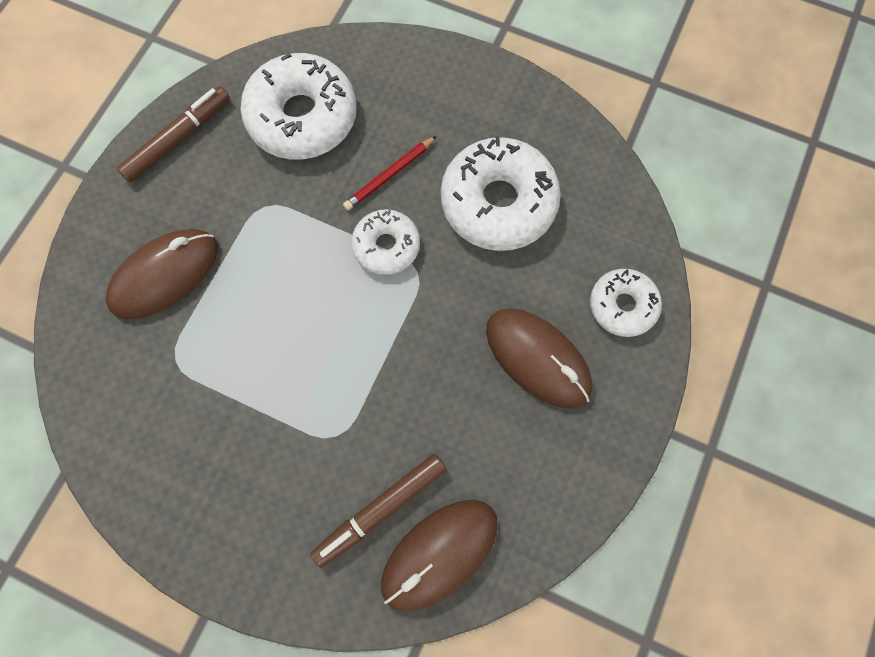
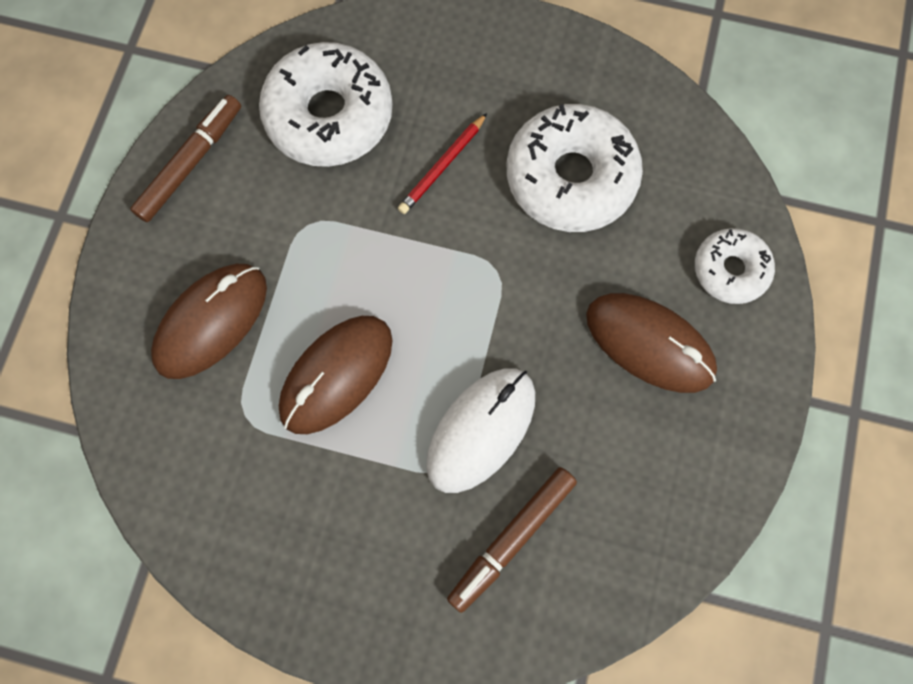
camera: 10 degrees left, 0 degrees up
white donut [351,209,420,275] -> none
brown mouse [381,500,498,612] -> brown mouse moved to [279,316,393,434]
none -> white mouse [426,368,535,493]

